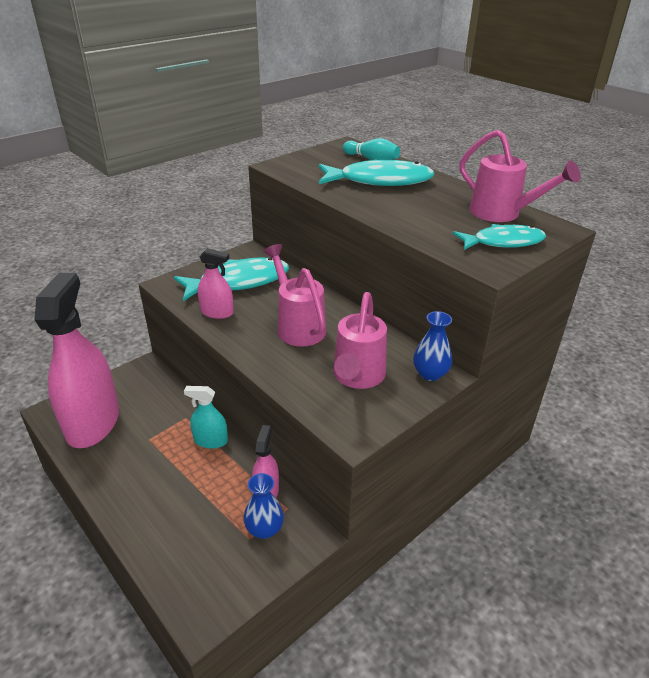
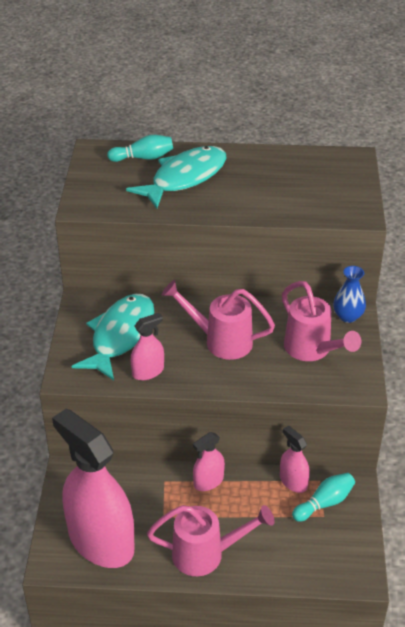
camera: 45 degrees left, 5 degrees up
turquoise spray bottle [184,386,228,449] -> pink spray bottle [193,432,225,491]
blue vase [243,473,284,539] -> turquoise bowling pin [292,473,355,522]
turquoise fish [453,224,546,250] -> none
pink watering can [459,130,580,222] -> pink watering can moved to [147,505,275,576]

